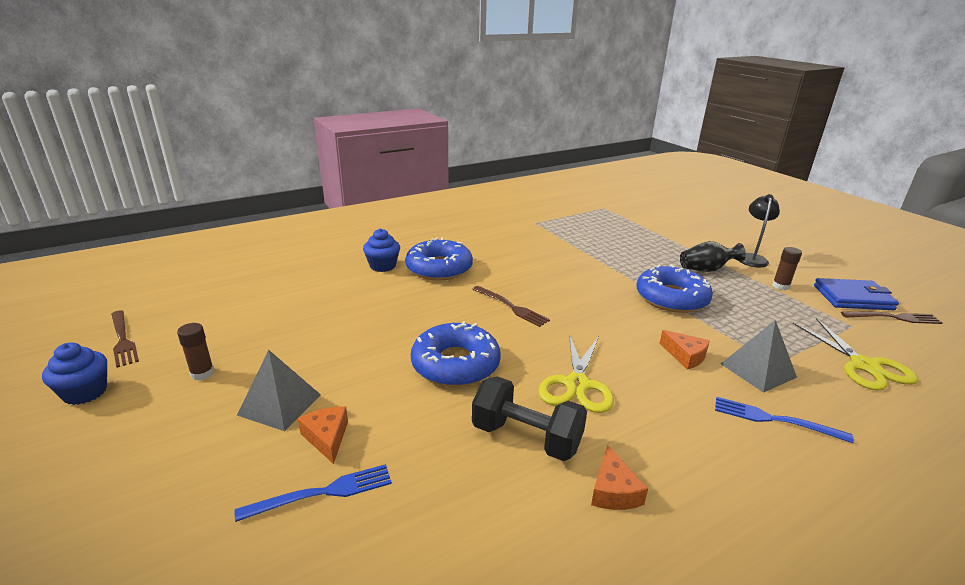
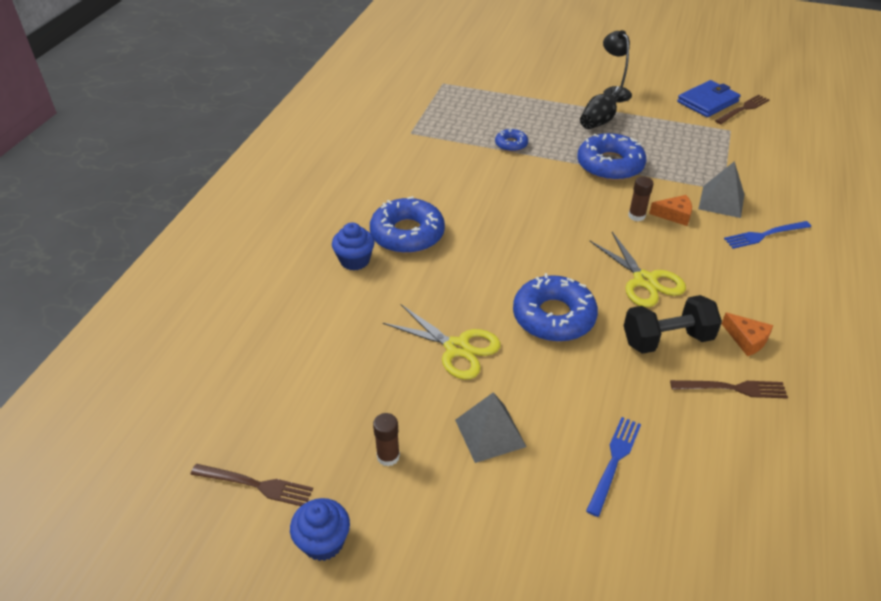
camera: 40 degrees left, 15 degrees up
orange cheese [298,406,348,464] -> none
brown fork [472,286,550,327] -> brown fork moved to [670,380,788,398]
brown glue stick [772,247,802,290] -> brown glue stick moved to [628,176,654,221]
yellow scissors [793,318,918,391] -> yellow scissors moved to [383,304,501,380]
none -> blue donut [495,129,528,152]

